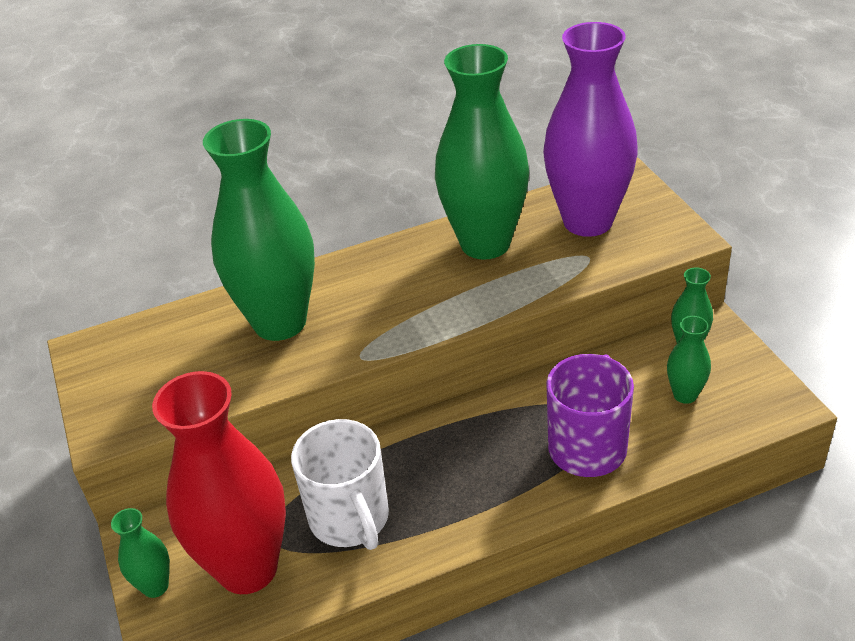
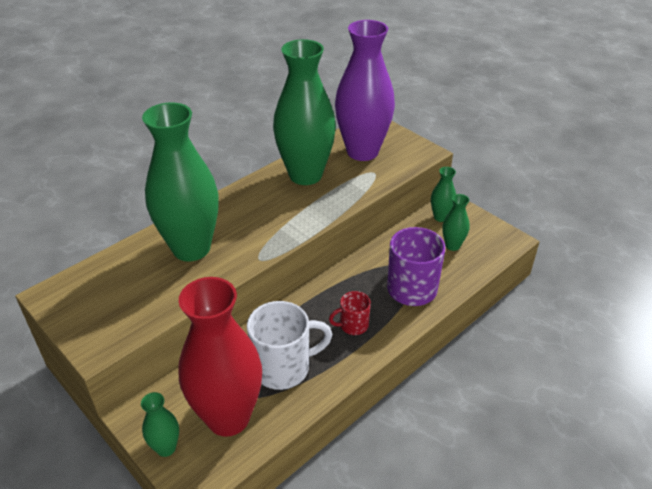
camera: 25 degrees left, 0 degrees up
white mug [291,419,389,550] -> white mug turned 60 degrees counterclockwise [247,301,332,390]
none -> red mug [329,291,371,335]

